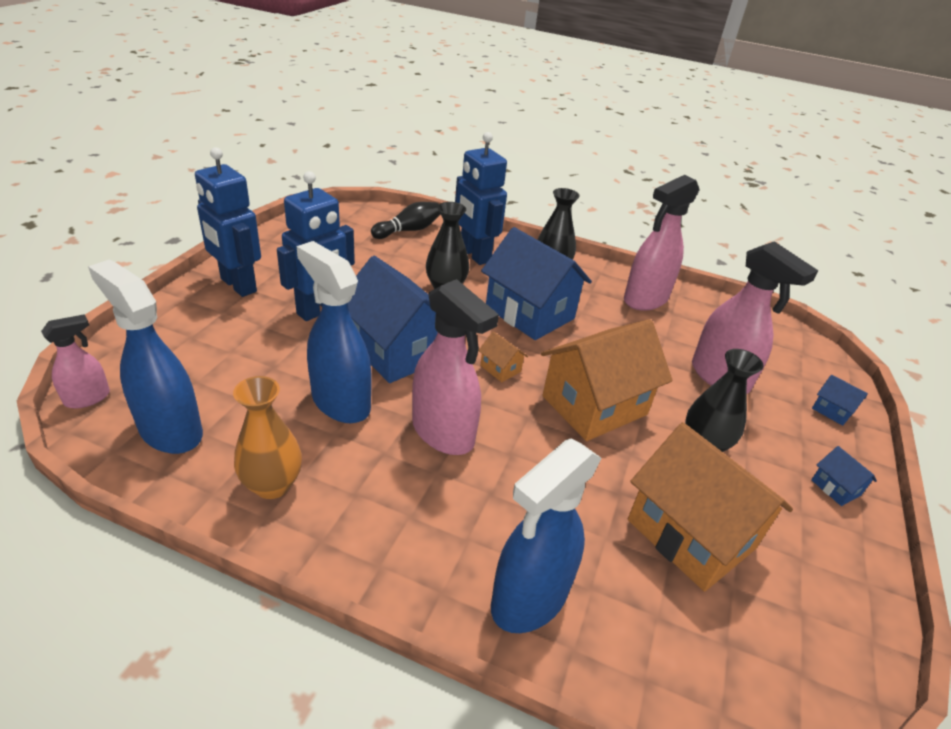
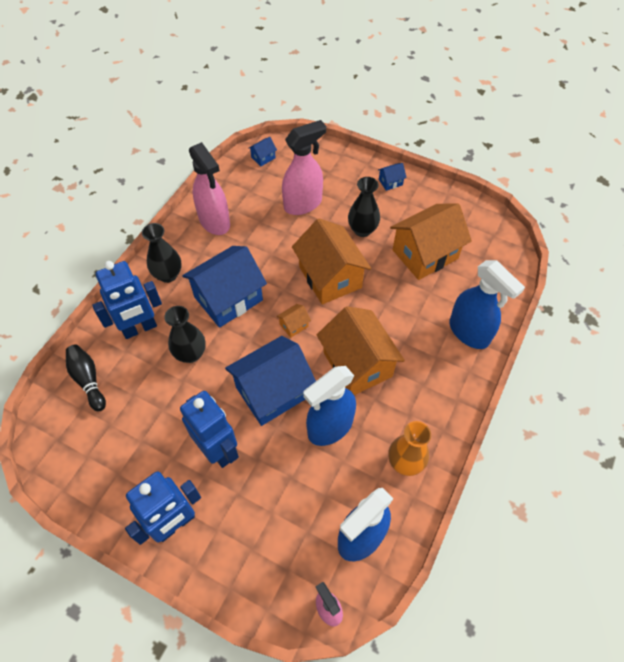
camera: 80 degrees left, 20 degrees up
pink spray bottle [412,279,499,455] -> orange house [317,306,405,395]
blue house [812,375,868,426] -> blue house moved to [248,137,277,166]

